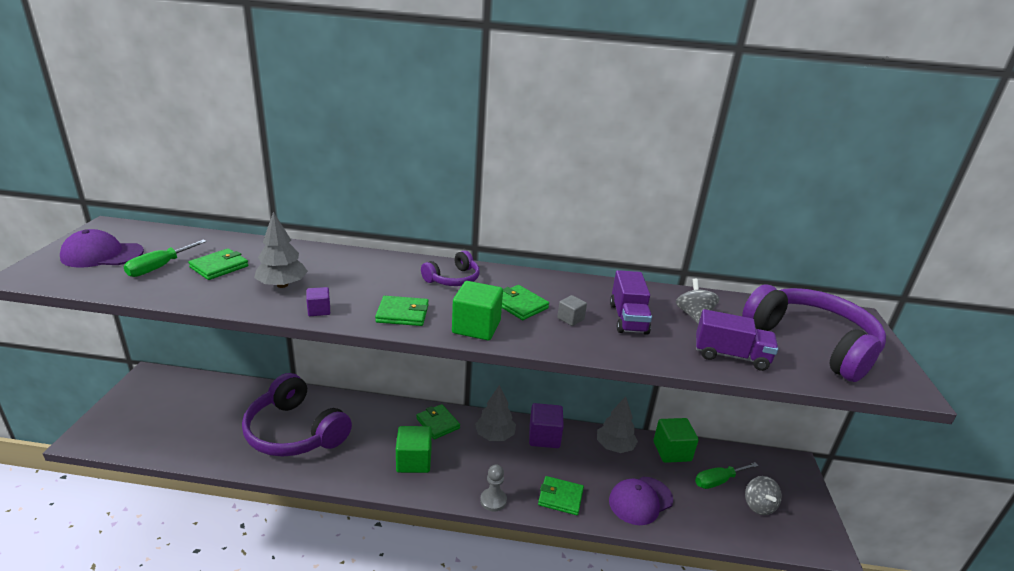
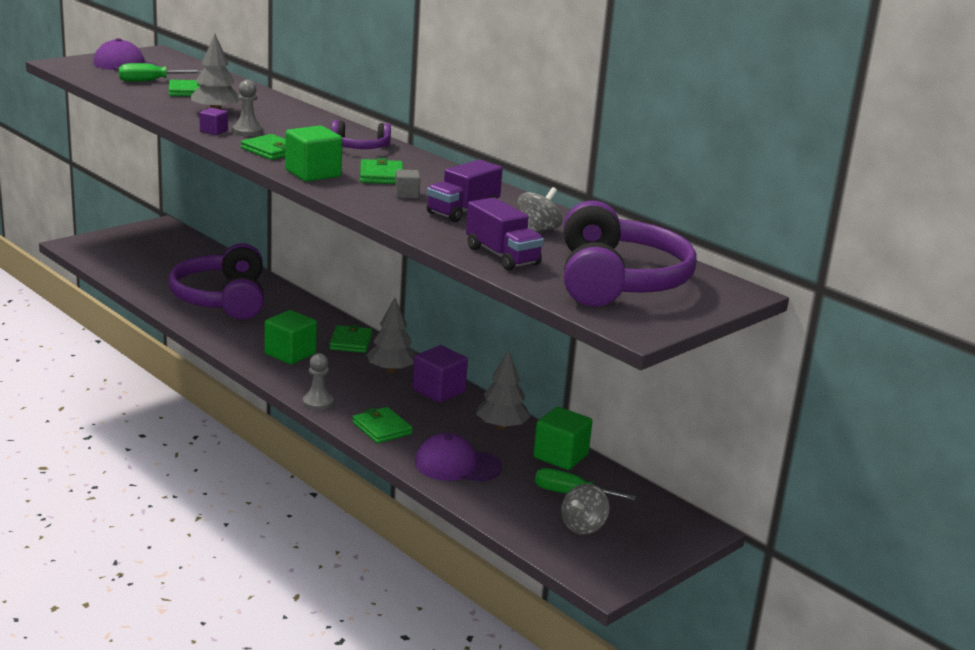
camera: 40 degrees right, 5 degrees down
none -> grey pawn [232,80,263,136]

